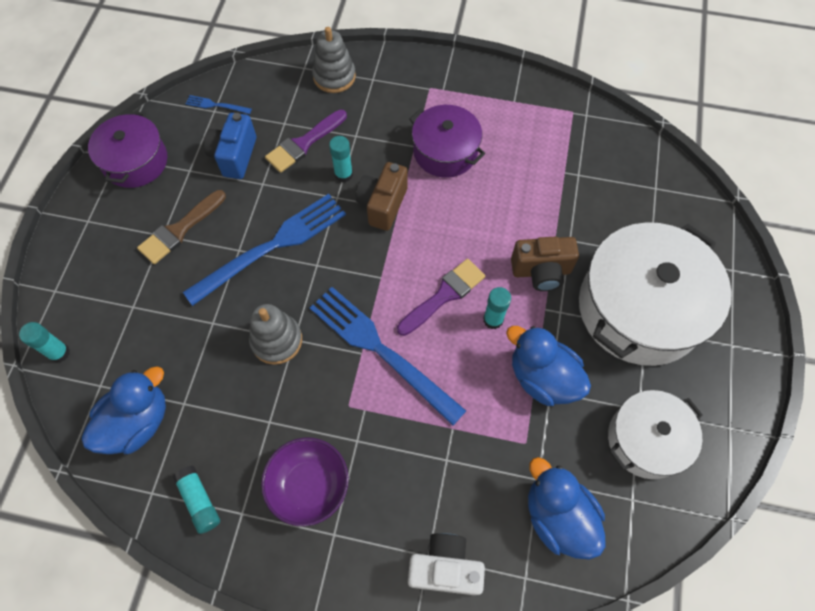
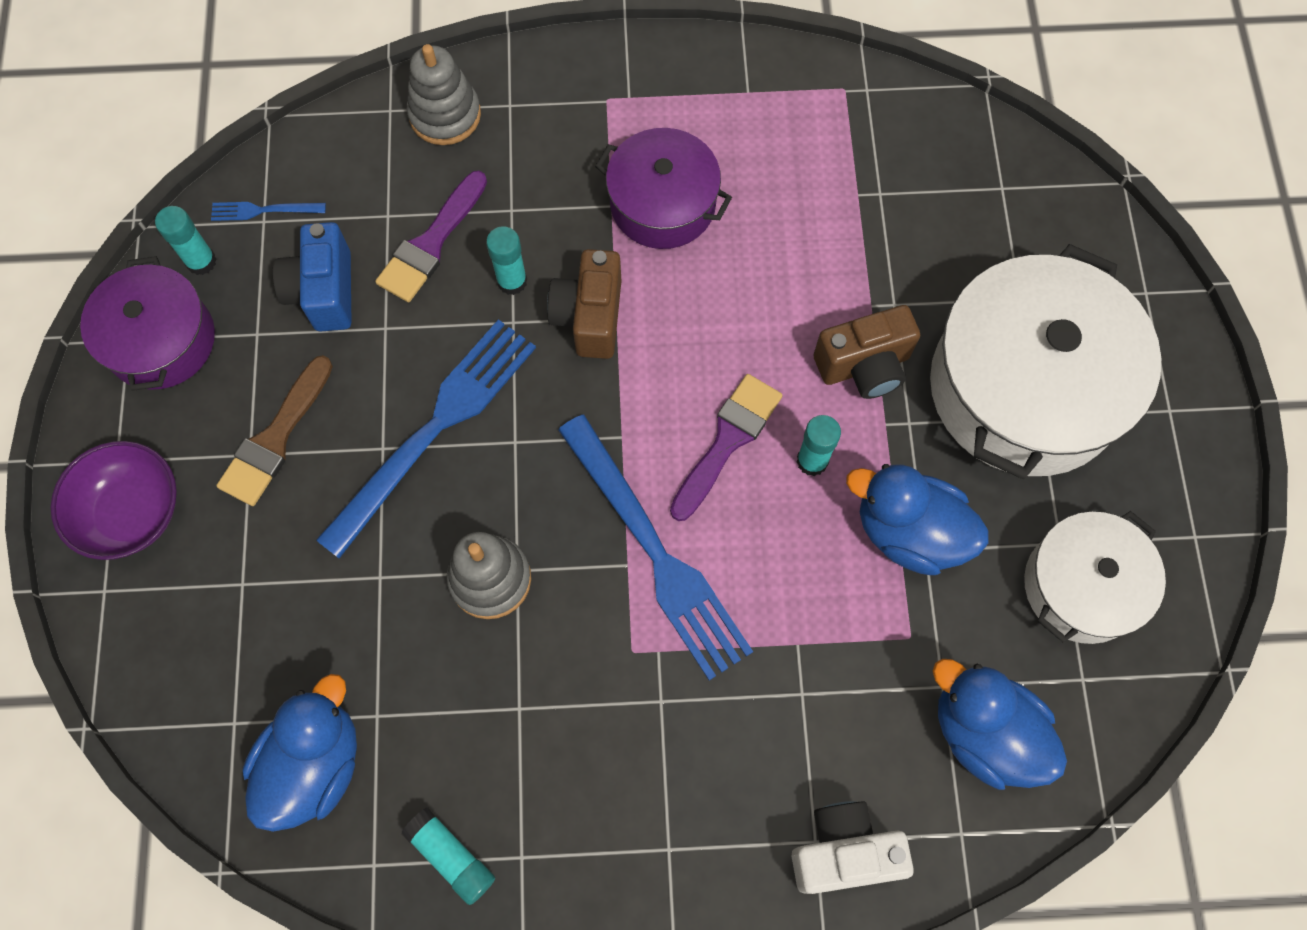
camera: 15 degrees left, 5 degrees up
turquoise glue stick [19,322,70,363] -> turquoise glue stick moved to [155,206,217,275]
purple bowl [261,437,349,526] -> purple bowl moved to [50,441,177,560]
blue fork [310,287,466,426] -> blue fork turned 150 degrees counterclockwise [558,415,753,680]

